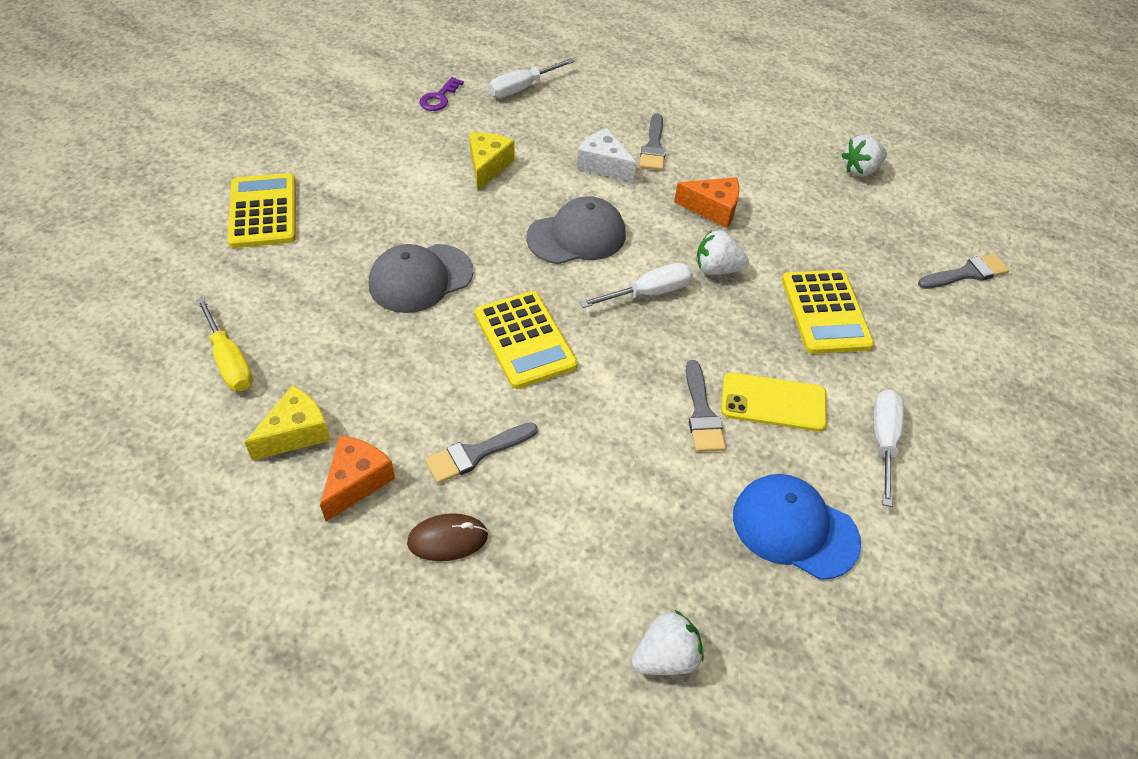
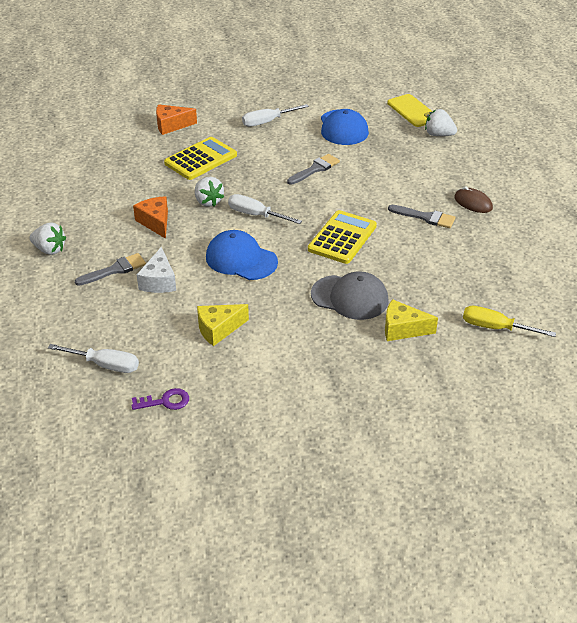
camera: 125 degrees left, 10 degrees down
yellow screwdriver [196,297,253,391] -> yellow screwdriver turned 90 degrees counterclockwise [463,306,556,337]
yellow calculator [228,173,296,248] -> none
yellow cheese [244,385,331,460] -> yellow cheese moved to [385,299,438,341]
orange cheese [320,436,395,522] -> orange cheese moved to [156,104,197,135]
grey cap [526,196,626,264] -> blue cap [206,230,278,280]
yellow phone [721,372,827,432] -> yellow phone moved to [387,94,433,127]
white strawberry [842,135,887,177] -> white strawberry moved to [30,222,66,255]
grey brush [918,253,1010,289] -> none

